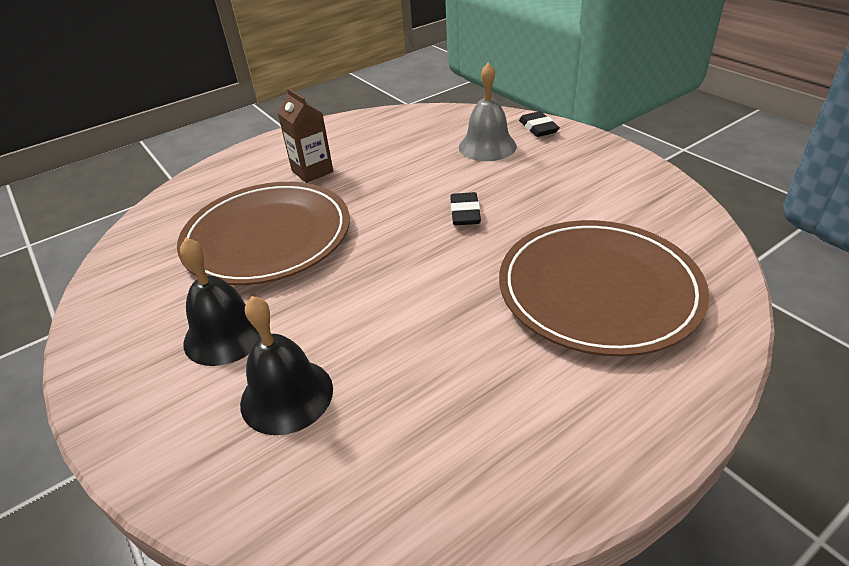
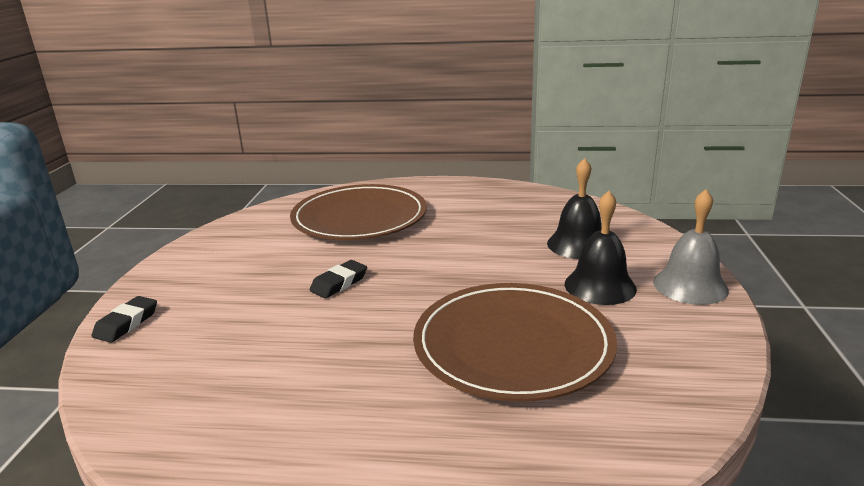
camera: 140 degrees left, 15 degrees down
brown carton [278,88,333,183] -> none
grey bell [459,63,517,161] -> grey bell moved to [653,189,729,305]

